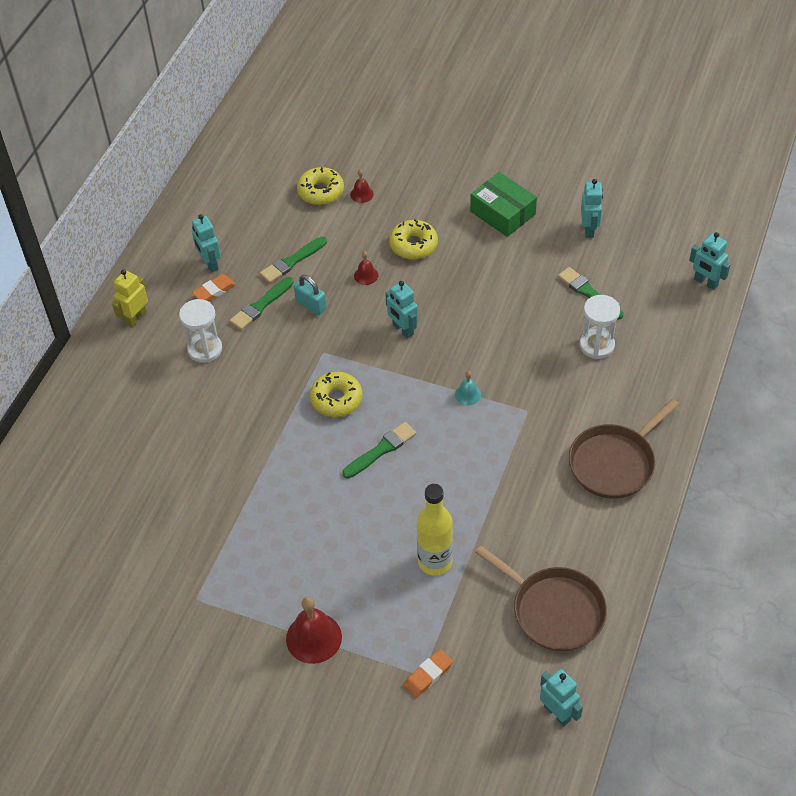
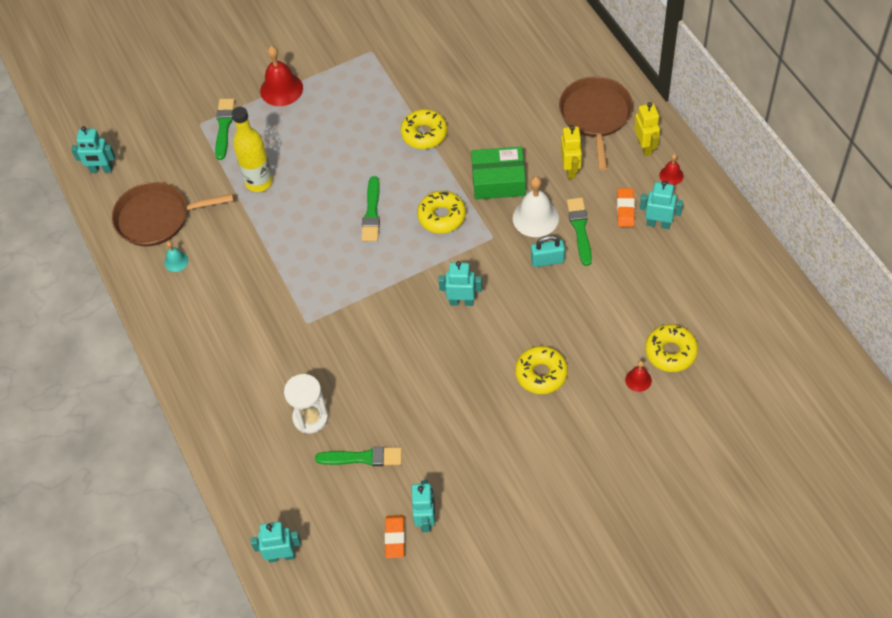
camera: 135 degrees right, 5 degrees up
white hourglass [179,299,222,363] -> yellow robot [561,125,582,179]
green brush [260,236,327,283] -> green brush moved to [215,99,235,160]
red bell [354,251,378,285] -> red bell moved to [659,154,684,185]
orange eraser [404,649,453,698] -> orange eraser moved to [385,515,405,558]
turquoise bell [455,371,481,405] -> turquoise bell moved to [164,241,189,272]
green box [470,172,537,237] -> green box moved to [471,147,526,200]
brown pan [569,399,679,499] -> brown pan moved to [559,77,633,170]
turquoise robot [581,179,603,238] -> turquoise robot turned 135 degrees counterclockwise [412,480,435,532]
none -> yellow donut [400,109,447,149]
none -> white bell [513,176,559,237]

